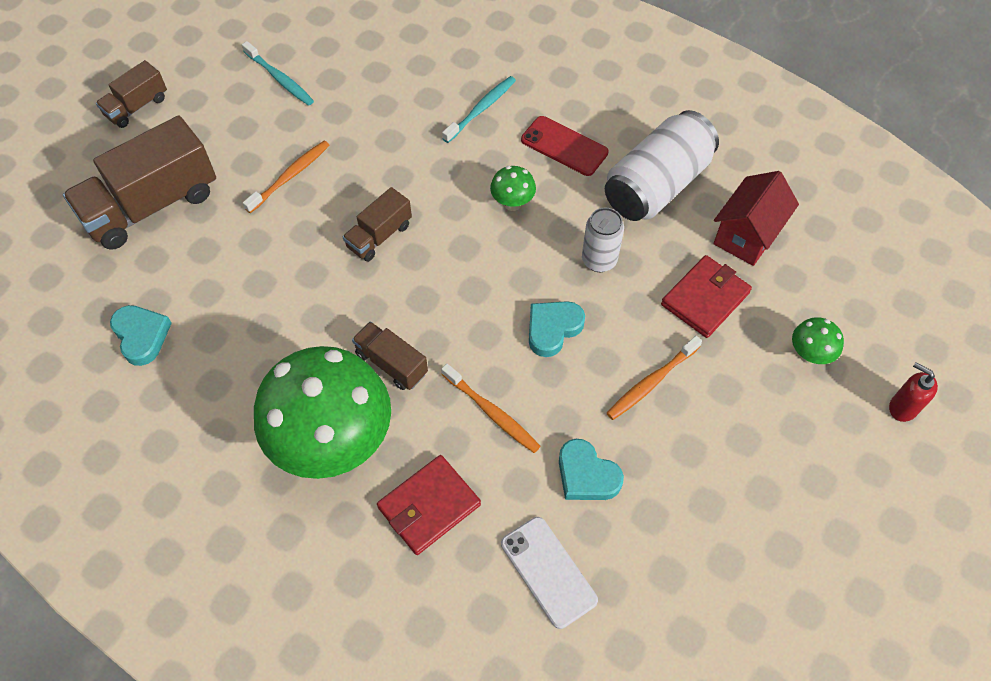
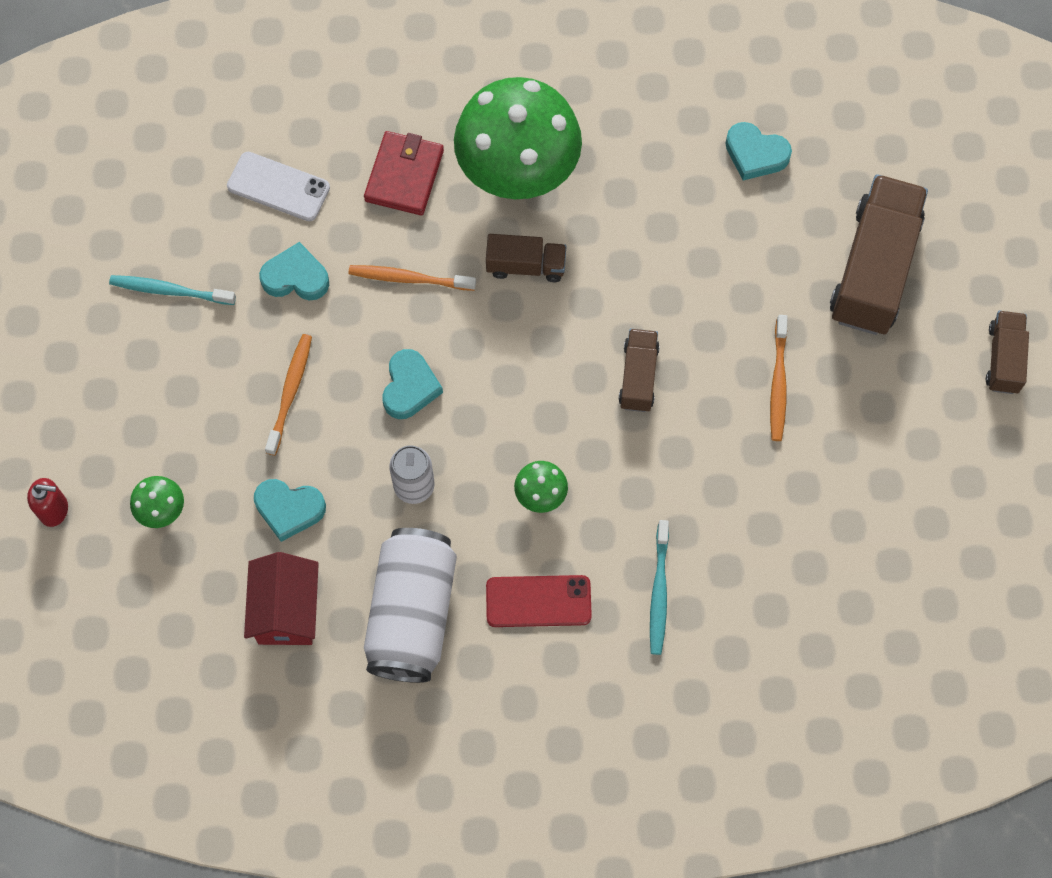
camera: 145 degrees right, 10 degrees up
turquoise toothbrush [242,41,314,106] -> turquoise toothbrush moved to [109,275,236,305]
red wallet [661,255,752,338] -> turquoise heart [254,479,326,542]

